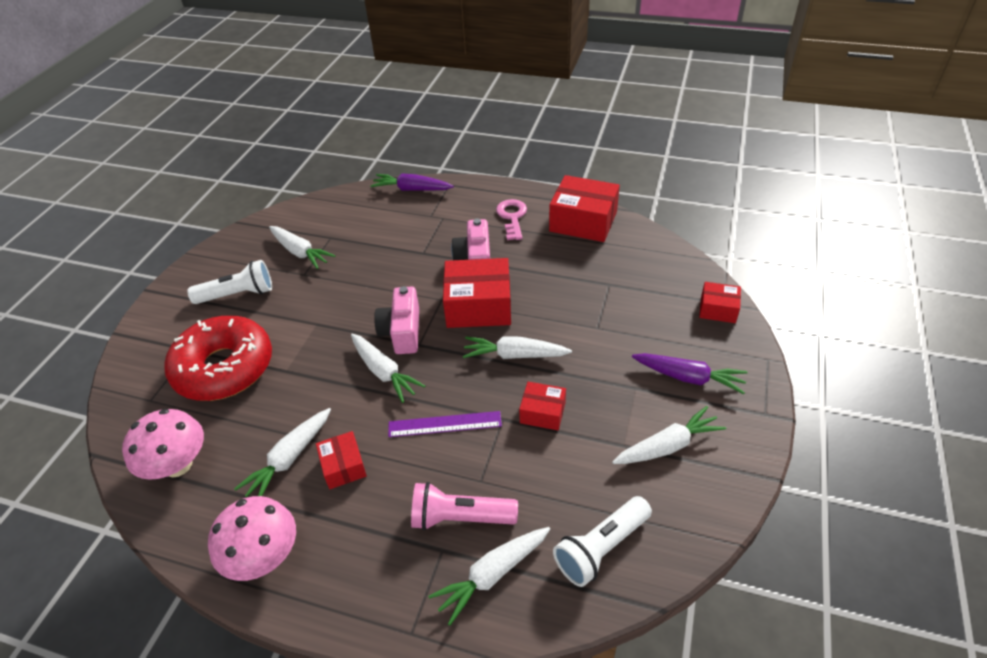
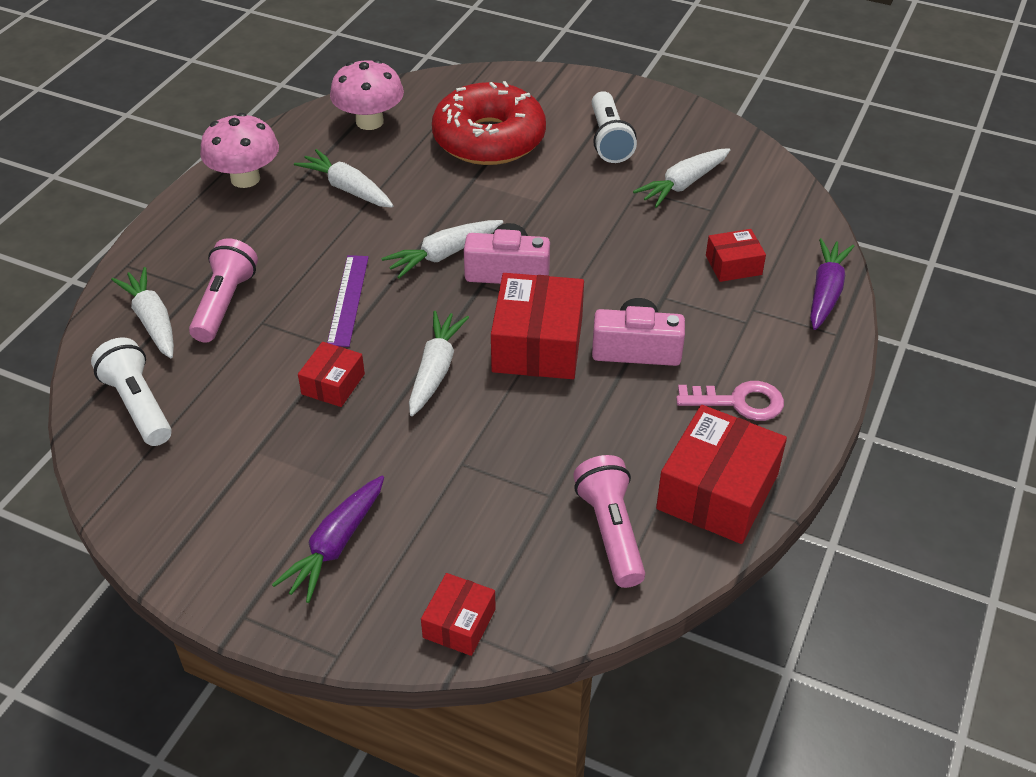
camera: 95 degrees right, 0 degrees up
red box [316,431,367,489] -> red box moved to [706,229,766,282]
white carrot [612,406,726,464] -> none
none -> pink flashlight [573,455,645,588]

